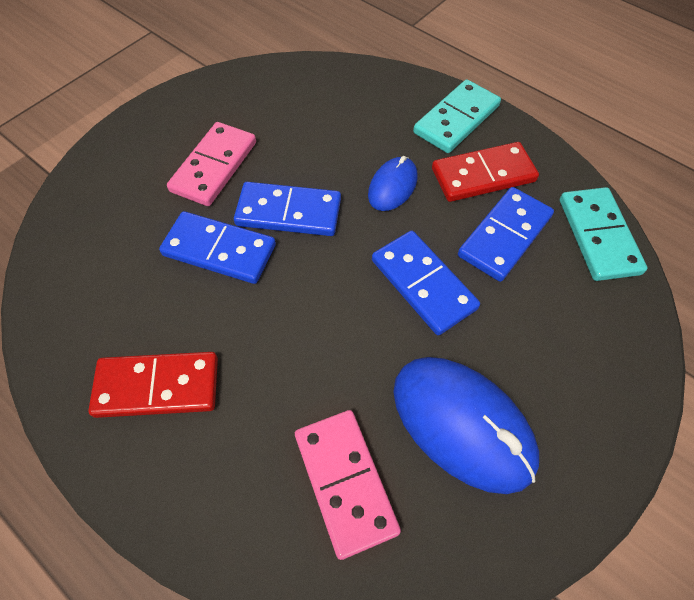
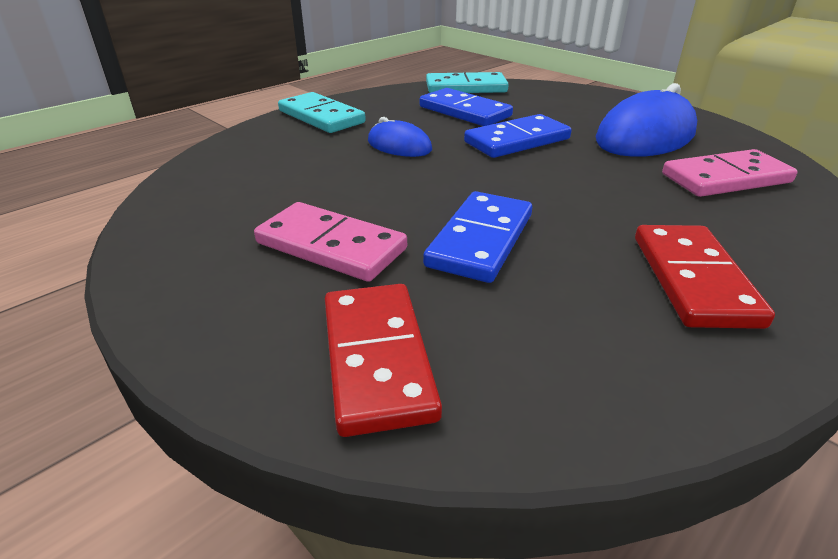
camera: 85 degrees left, 25 degrees down
blue domino [234,182,341,236] -> none
red domino [432,142,539,202] -> red domino moved to [325,284,442,437]

